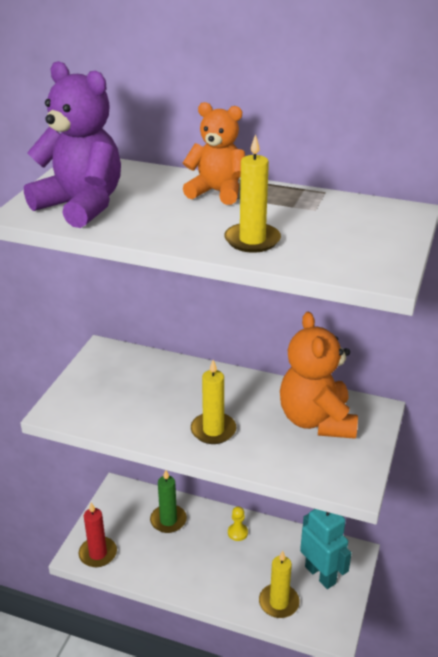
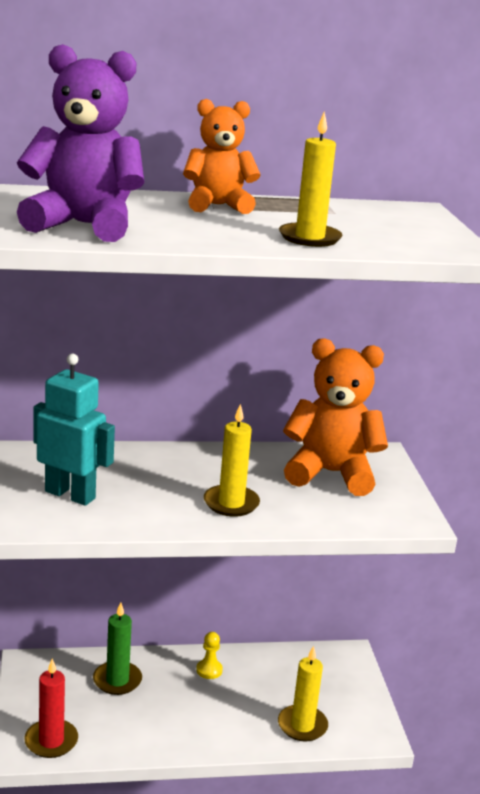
camera: 30 degrees left, 10 degrees down
orange teddy bear [280,312,358,439] -> orange teddy bear turned 135 degrees clockwise [283,338,388,496]
turquoise robot [300,509,352,589] -> turquoise robot moved to [33,353,115,506]

